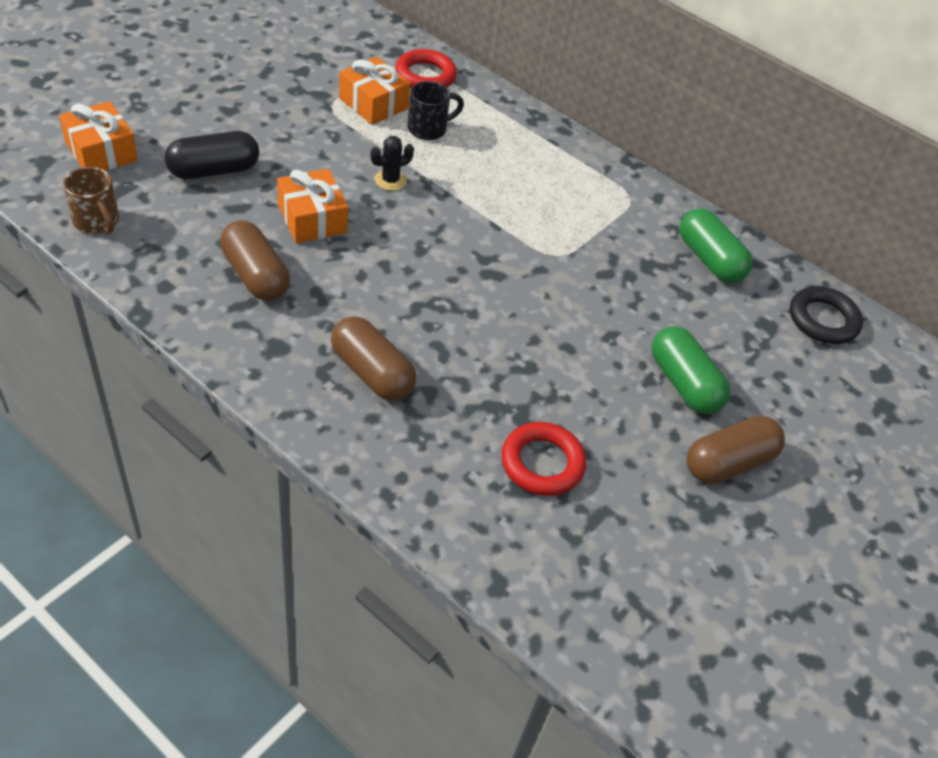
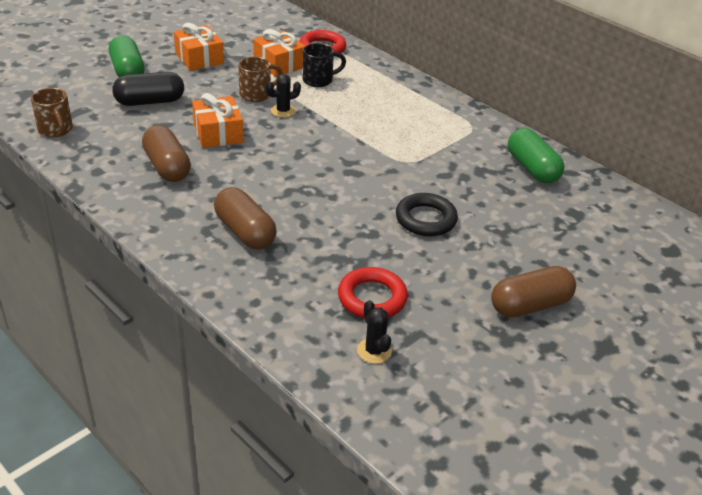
camera: 10 degrees right, 10 degrees down
orange gift [59,101,138,171] -> orange gift moved to [174,23,224,71]
green capsule [652,326,730,414] -> green capsule moved to [109,36,145,77]
black ring [790,286,863,344] -> black ring moved to [396,193,458,236]
none -> brown mug [238,57,283,102]
none -> black cactus [357,300,392,364]

